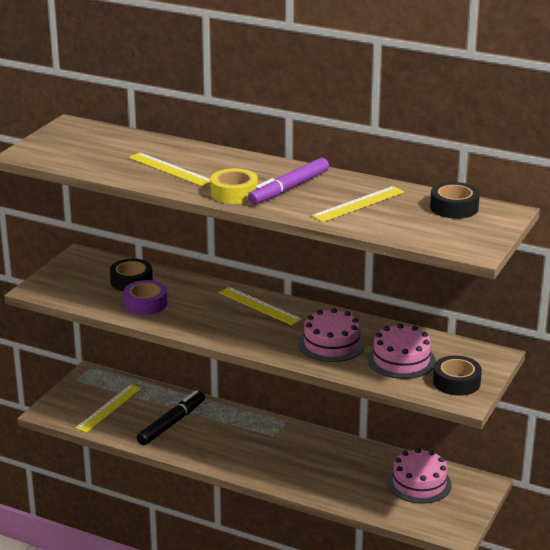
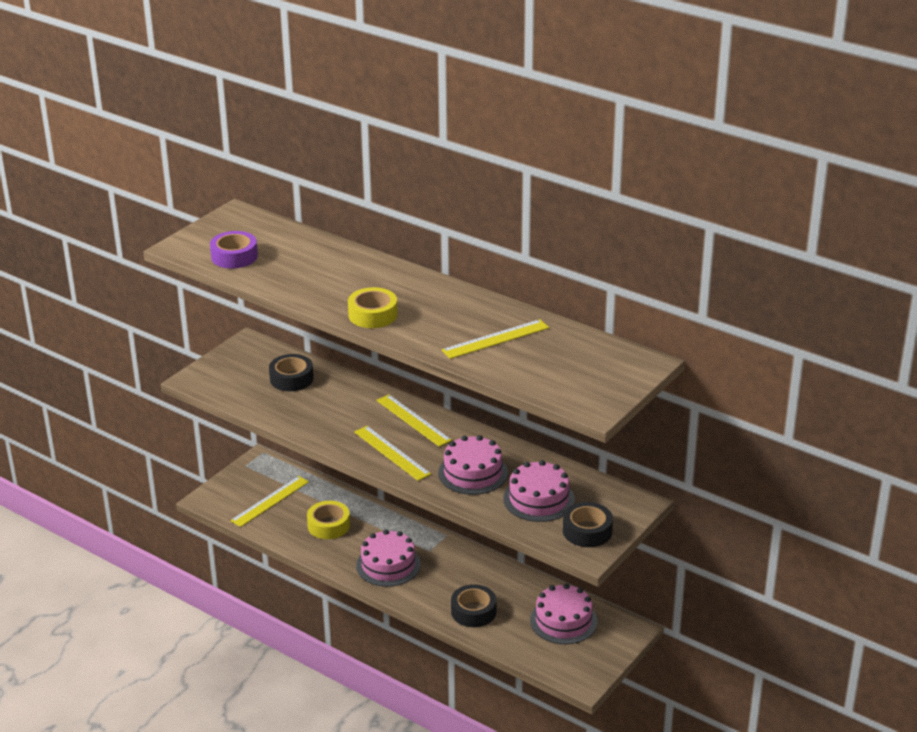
camera: 10 degrees right, 5 degrees up
purple tape [124,280,167,315] -> purple tape moved to [210,231,258,269]
yellow ruler [128,152,210,186] -> yellow ruler moved to [354,426,431,481]
black marker [137,390,205,445] -> yellow tape [307,501,350,539]
purple marker [248,158,329,205] -> none
black tape [430,182,480,219] -> black tape moved to [451,584,497,627]
none -> pink cake [356,530,421,587]

